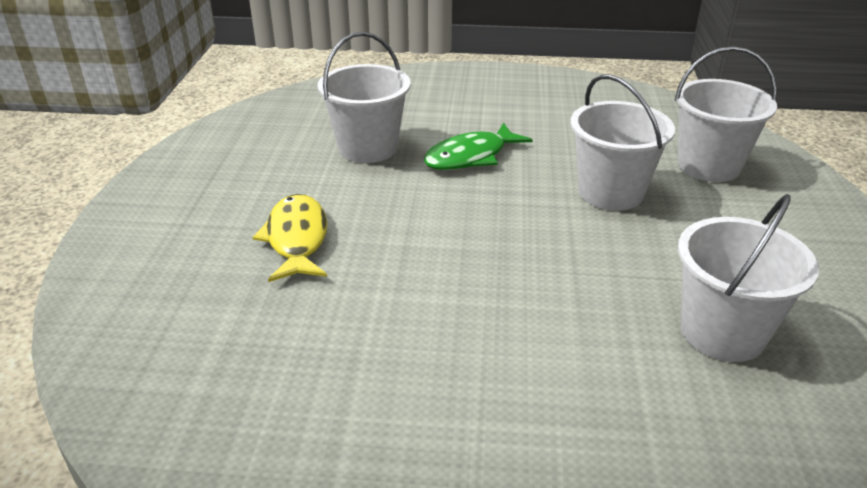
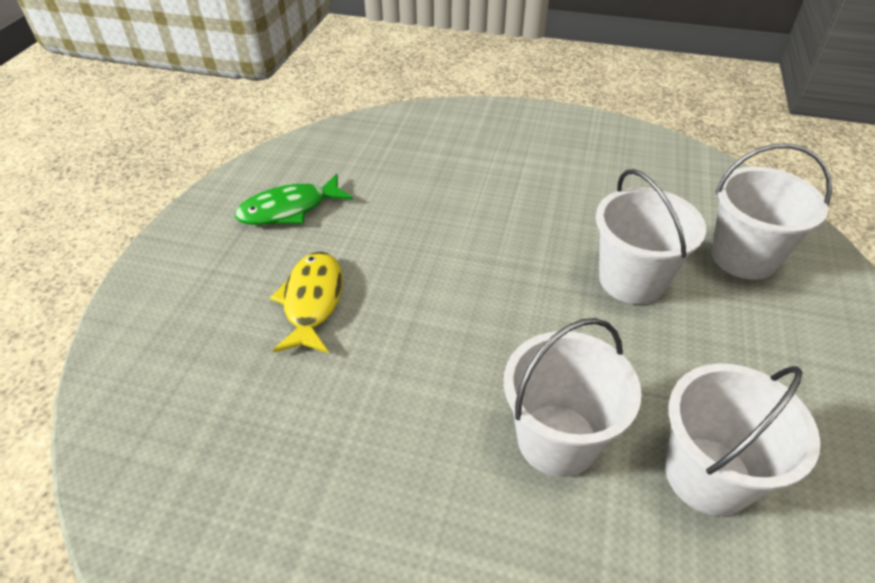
camera: 10 degrees right, 10 degrees up
white bucket [317,32,411,163] -> white bucket moved to [504,318,642,477]
green fish [424,122,532,170] -> green fish moved to [235,174,353,225]

